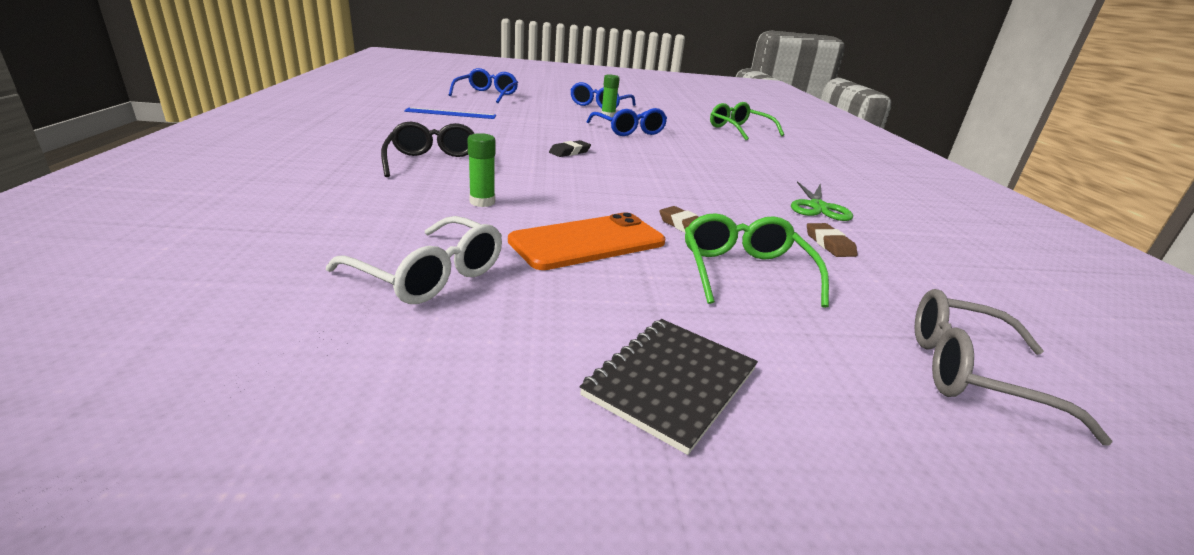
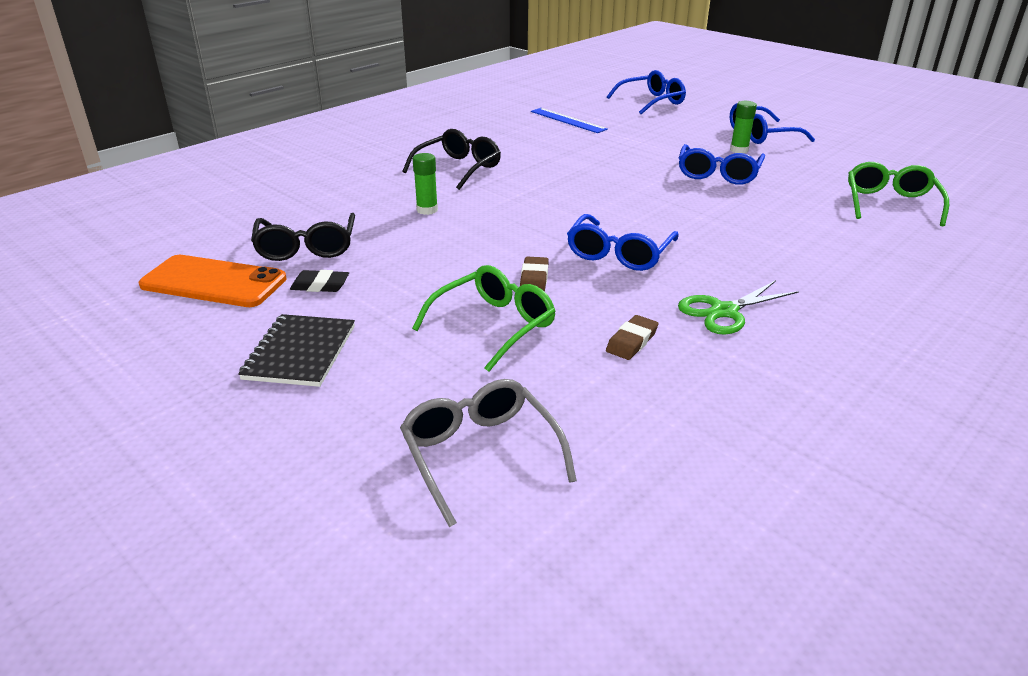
camera: 50 degrees right, 5 degrees up
white glasses [326,216,502,304] -> black glasses [251,213,355,261]
orange phone [508,212,665,270] -> orange phone moved to [139,255,287,307]
black eraser [549,140,591,157] -> black eraser moved to [290,270,349,292]
black notebook [580,319,758,455] -> black notebook turned 75 degrees counterclockwise [238,314,355,387]
none -> blue glasses [567,214,679,271]

